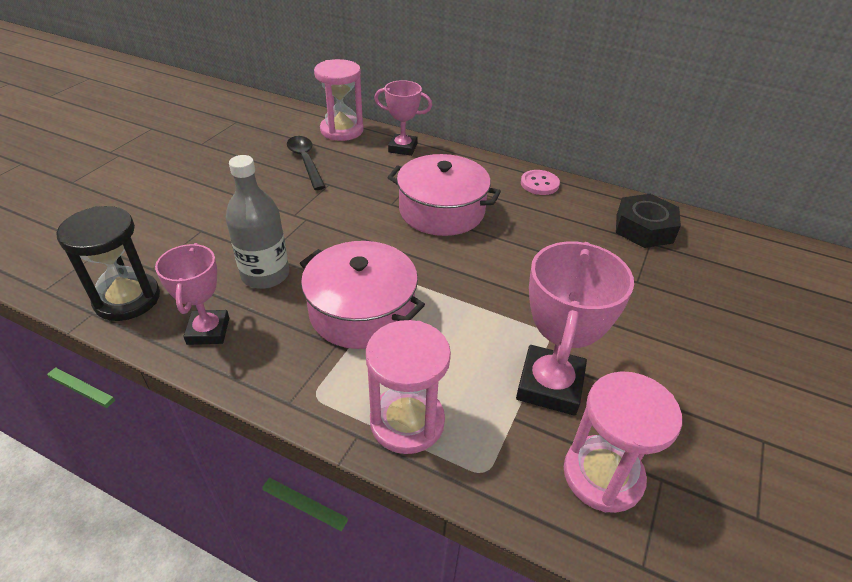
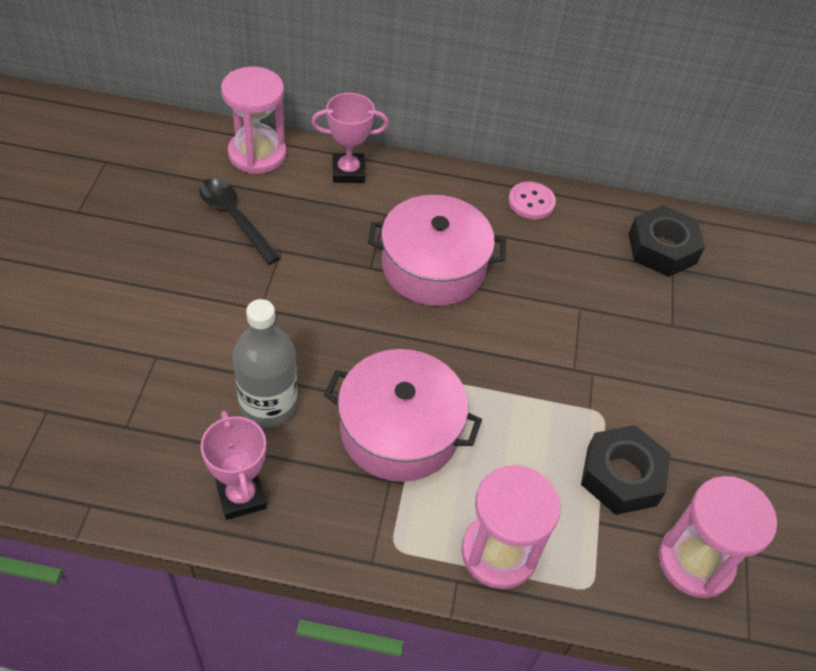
camera: 20 degrees left, 10 degrees up
black hourglass [56,206,160,321] -> none
pink trophy [516,242,634,416] -> black nut [581,425,670,515]

